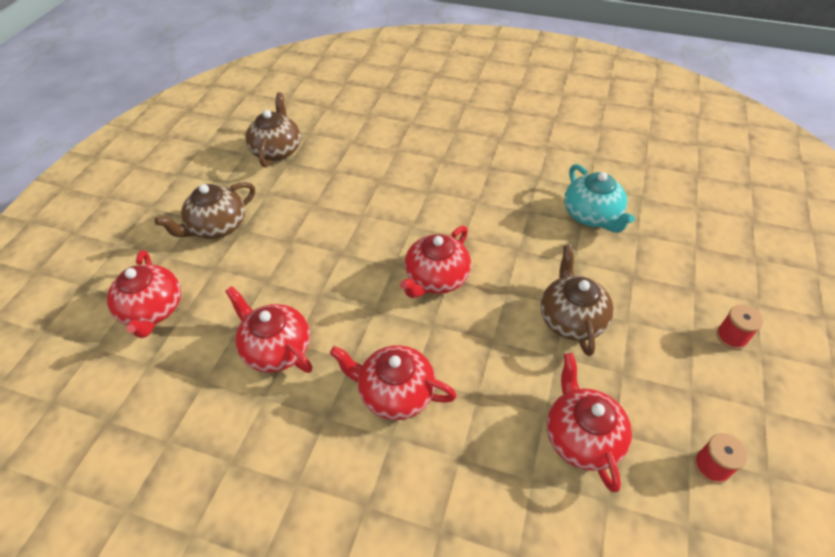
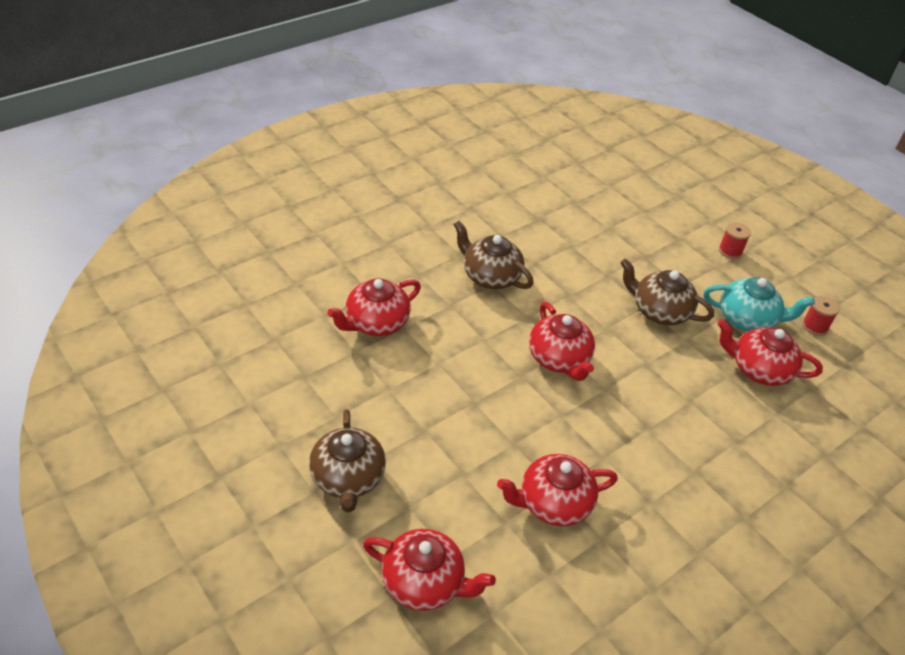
camera: 60 degrees left, 5 degrees down
brown teapot [245,92,301,167] -> brown teapot moved to [453,221,534,289]
red teapot [330,345,457,420] -> red teapot moved to [327,278,421,336]
turquoise teapot [564,164,635,233] -> turquoise teapot moved to [704,277,815,332]

